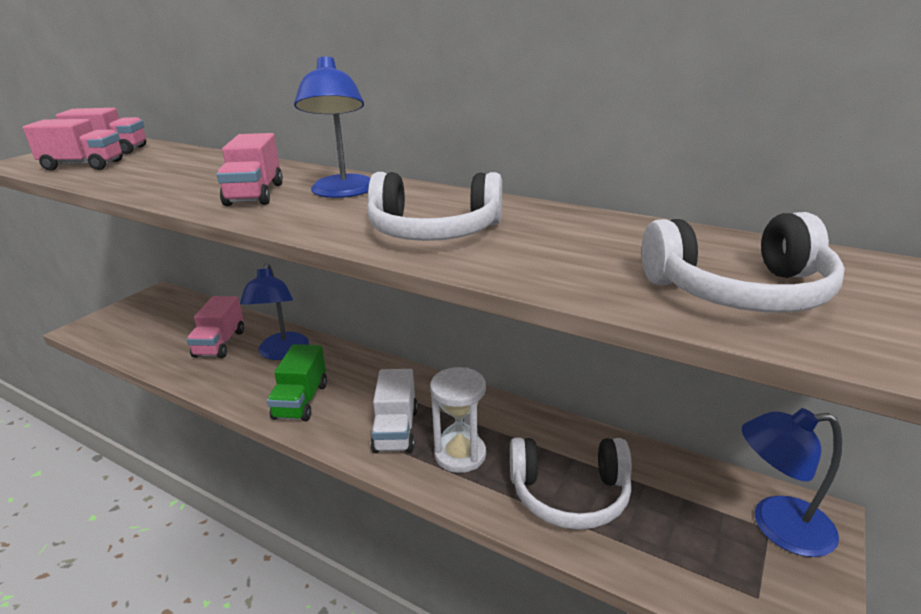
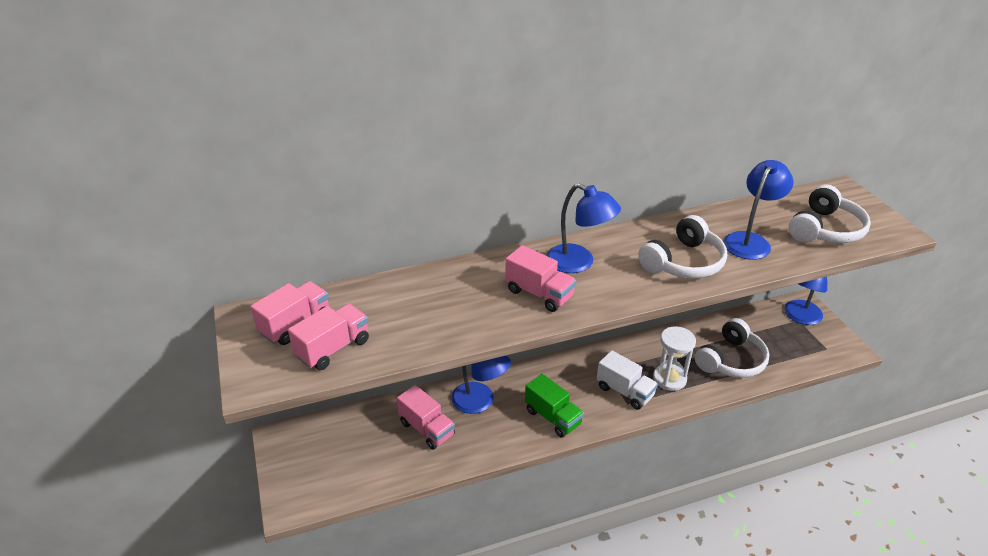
camera: 50 degrees left, 10 degrees up
none -> blue lamp [724,160,794,260]

